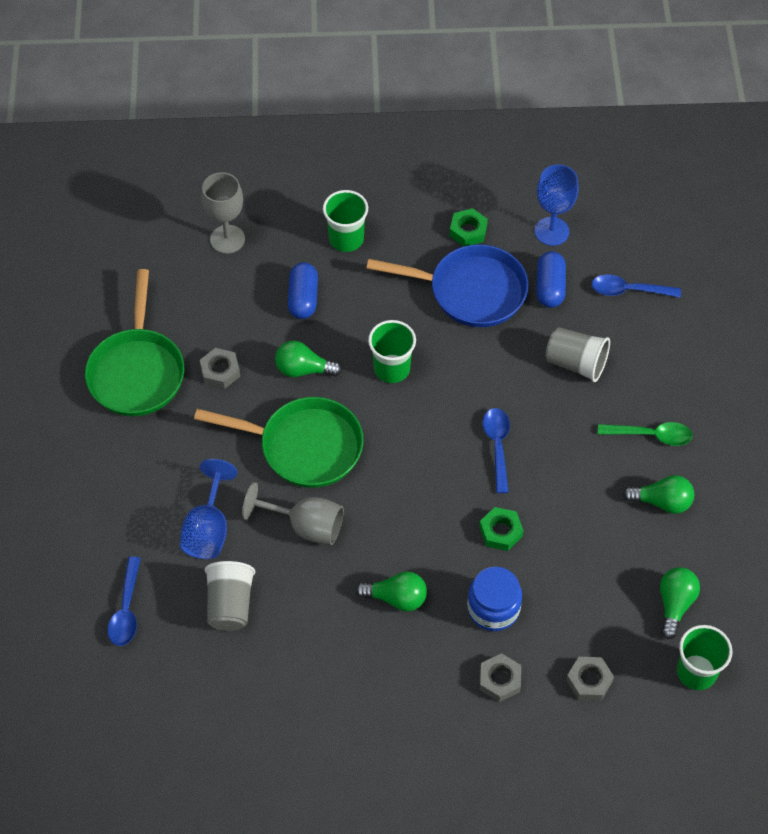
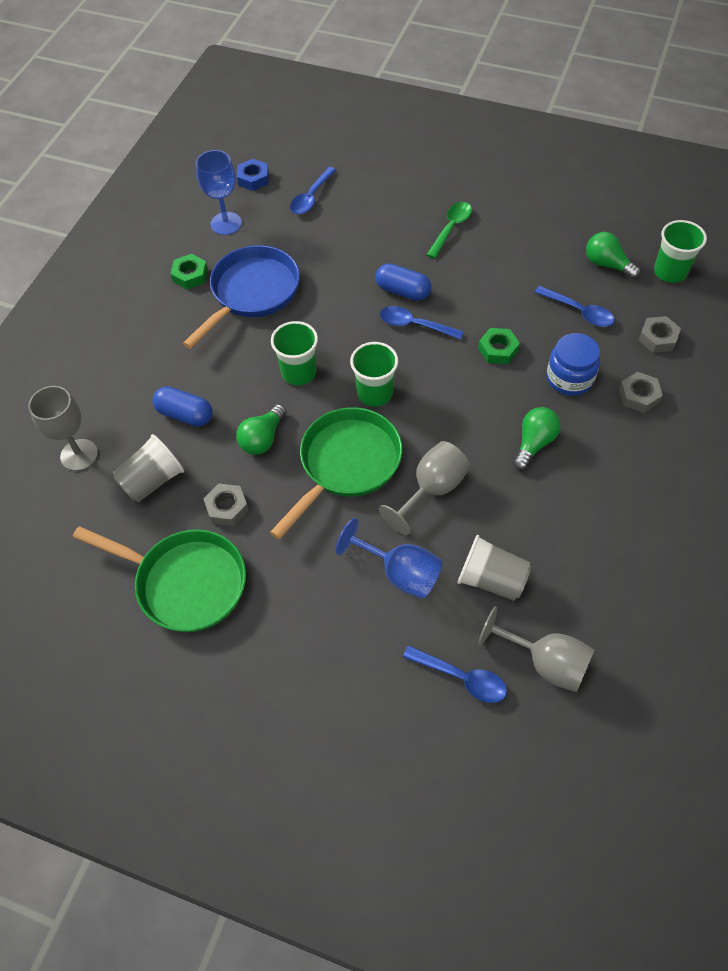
camera: 65 degrees left, 0 degrees up
green cup [323,190,368,252] -> green cup moved to [350,342,398,407]
blue capsule [537,251,566,308] -> blue capsule moved to [376,263,431,301]
grey cup [545,327,610,382] -> grey cup moved to [113,434,184,502]
green light bulb [623,475,694,514] -> none
none -> blue nut [237,159,269,191]
none -> grey goblet [478,606,595,692]
none -> blue spoon [535,286,614,327]

